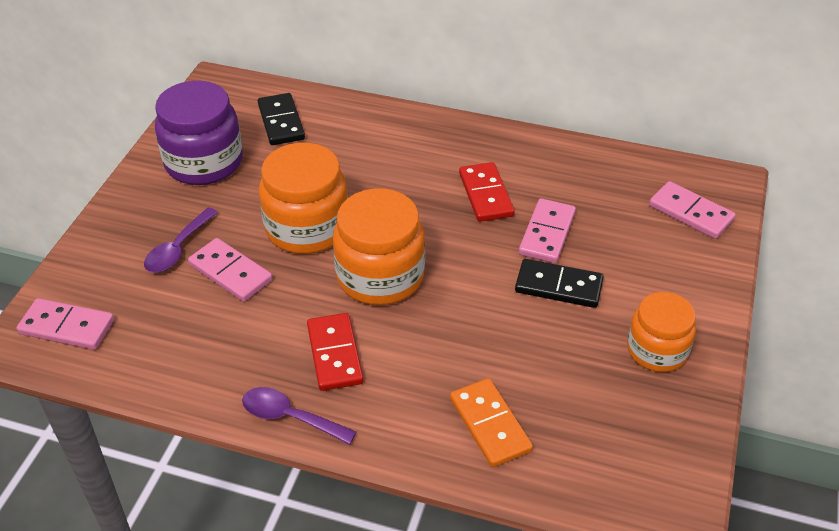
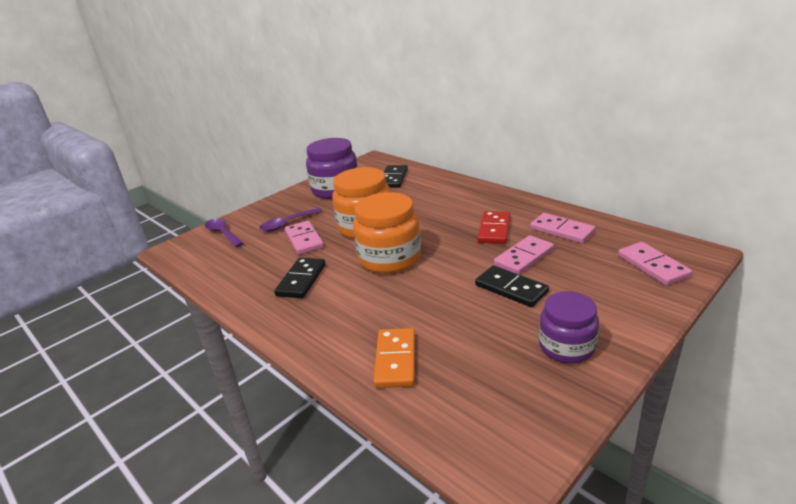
camera: 30 degrees right, 15 degrees down
pink domino [16,298,114,350] -> pink domino moved to [530,213,595,243]
purple spoon [242,387,356,445] -> purple spoon moved to [205,218,244,247]
red domino [307,313,363,391] -> none
orange jar [627,292,696,372] -> purple jar [539,291,599,364]
none -> black domino [274,258,326,298]

